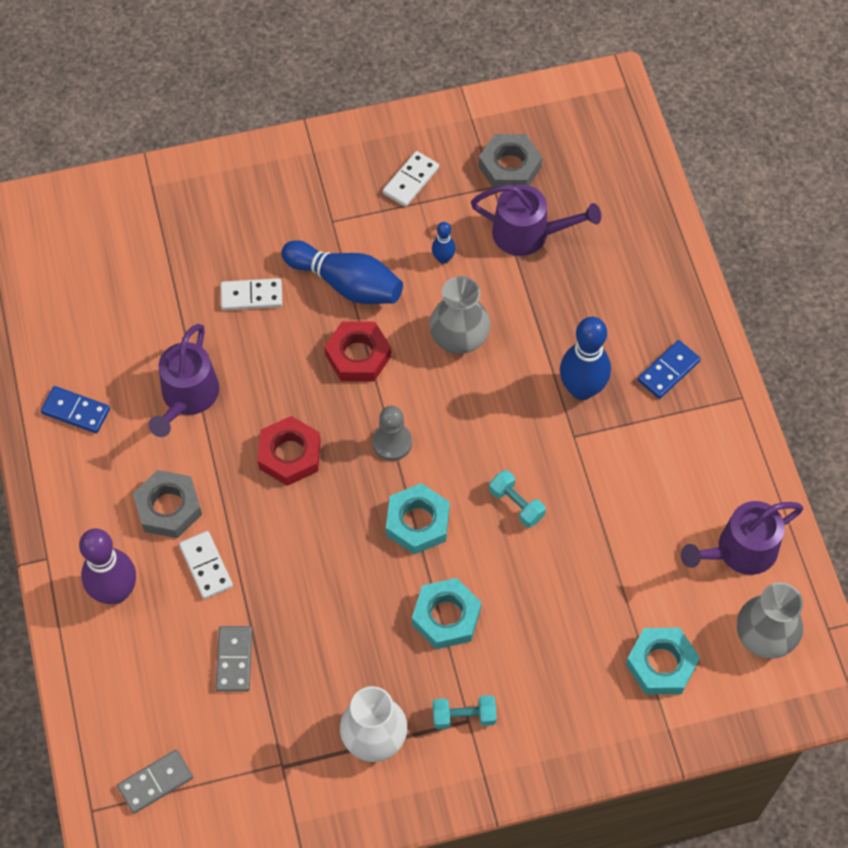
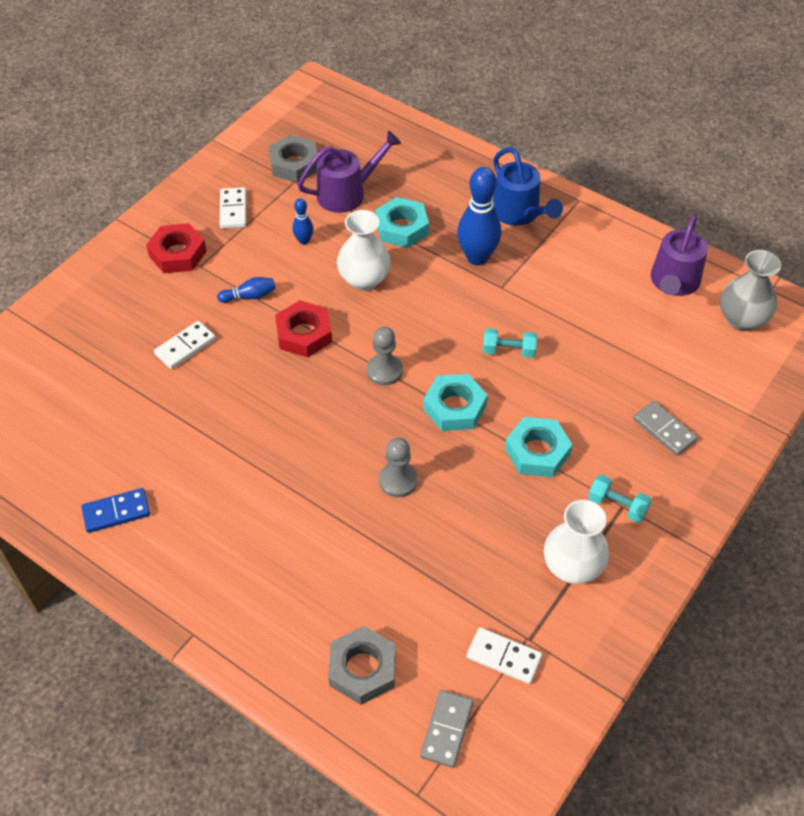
camera: 40 degrees left, 10 degrees down
purple bowling pin [79,528,136,604] -> none
grey nut [133,470,202,538] -> grey nut moved to [328,626,396,705]
purple watering can [149,324,219,437] -> none
white domino [179,531,233,599] -> white domino moved to [467,627,542,684]
grey domino [216,626,252,692] -> grey domino moved to [633,401,698,456]
red nut [258,416,321,486] -> red nut moved to [146,223,207,273]
blue bowling pin [281,240,403,304] -> blue bowling pin [217,277,276,303], size x0.49
grey vase [429,276,490,354] -> white vase [337,210,391,291]
turquoise dumbbell [432,695,497,729] -> turquoise dumbbell turned 75 degrees clockwise [588,474,652,523]
turquoise nut [626,628,700,694] -> turquoise nut moved to [375,197,429,248]
blue domino [637,340,701,399] -> blue watering can [493,147,563,226]
none -> grey pawn [379,438,418,497]

